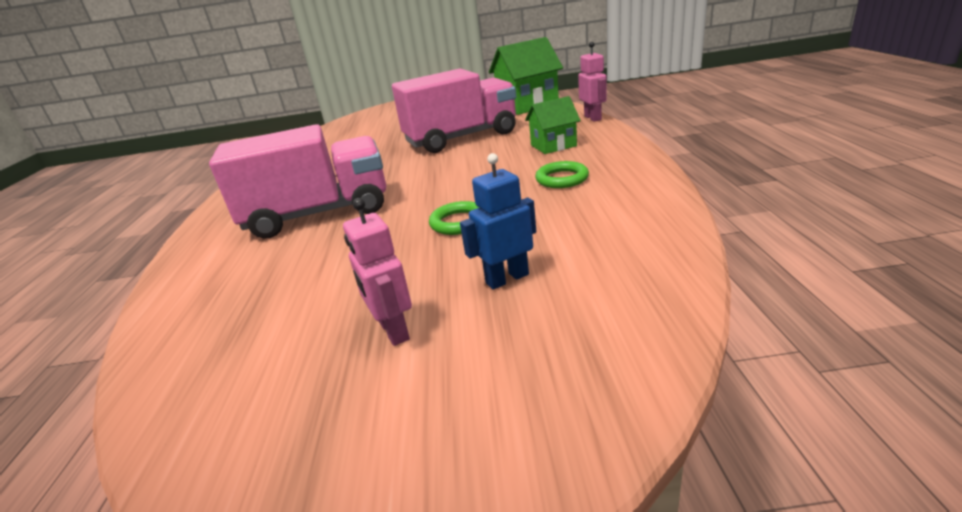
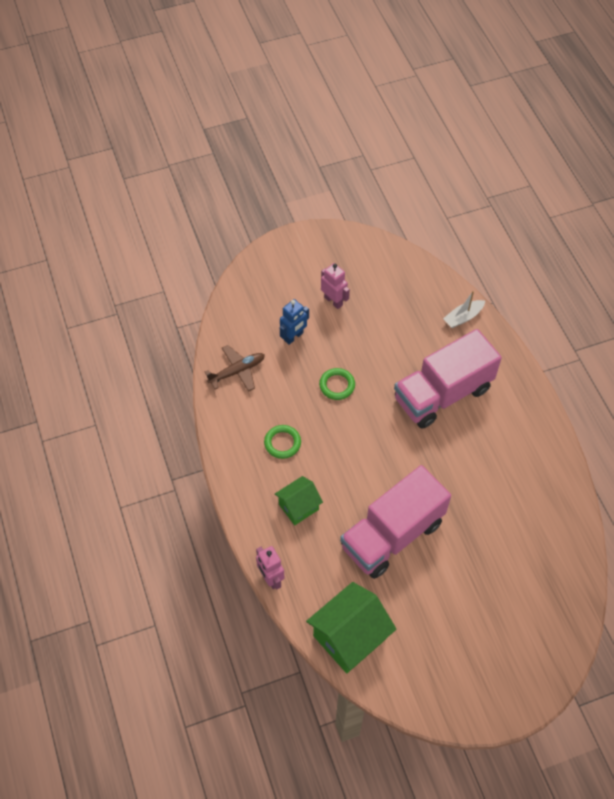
camera: 160 degrees right, 30 degrees up
none -> brown plane [205,345,265,392]
none -> white boat [443,291,485,328]

